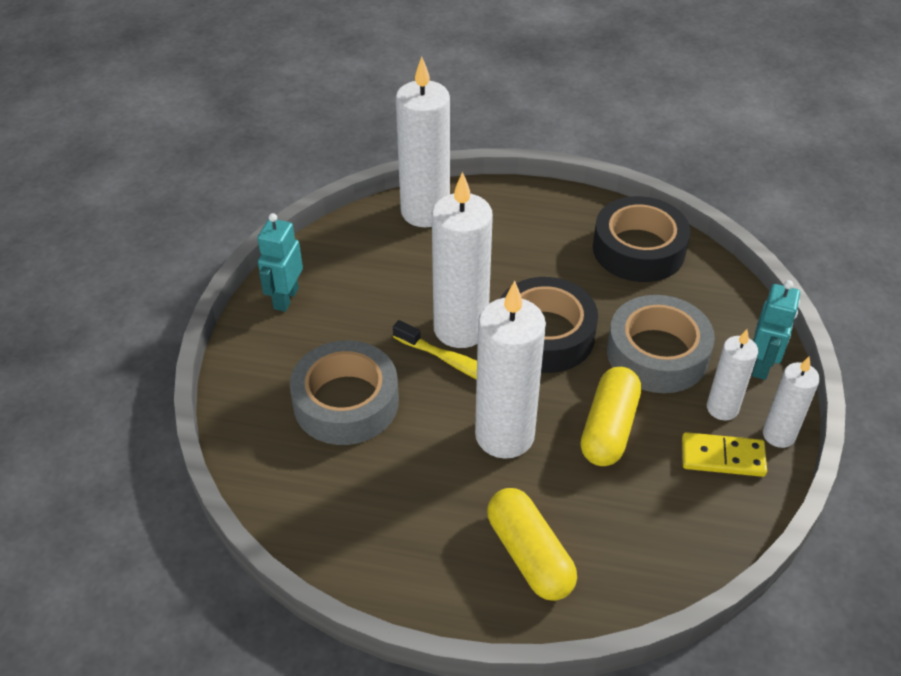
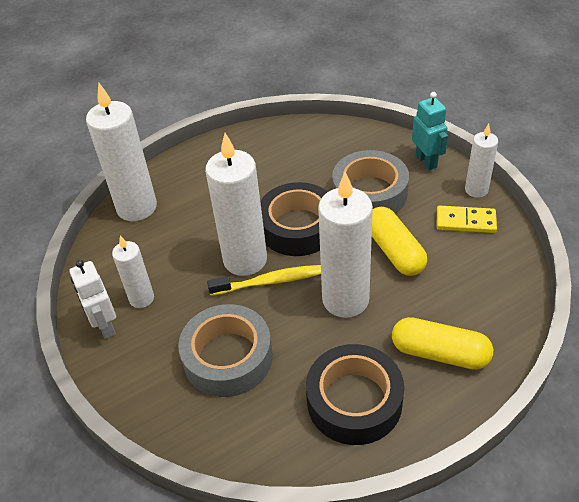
camera: 40 degrees left, 0 degrees up
turquoise robot [258,213,303,312] -> white robot [70,260,116,339]
black tape [593,196,690,282] -> black tape moved to [306,344,404,445]
yellow domino [682,432,767,477] -> yellow domino turned 45 degrees clockwise [437,206,497,233]
white candle [707,329,758,420] -> white candle moved to [112,236,154,308]

